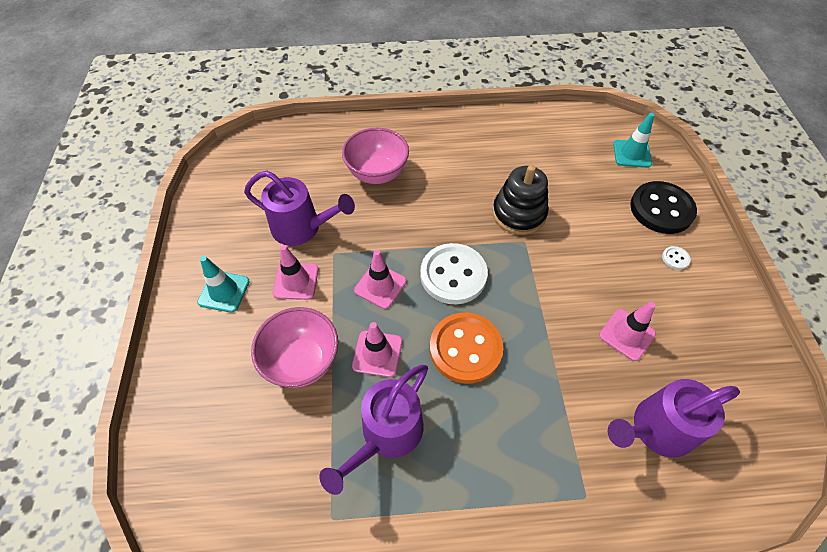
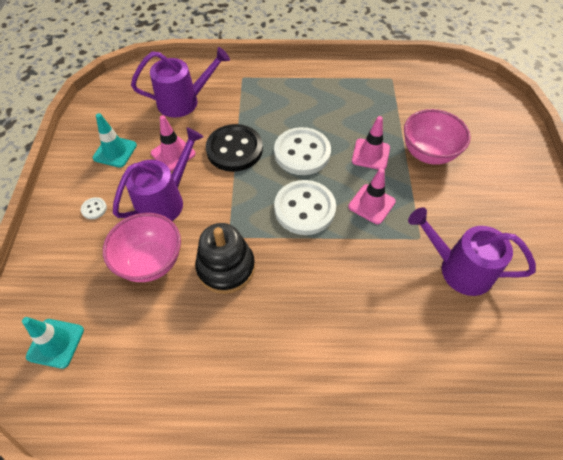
camera: 175 degrees left, 0 degrees up
turquoise traffic cone [197,256,250,313] -> turquoise traffic cone moved to [93,113,137,168]
pink traffic cone [273,245,318,300] -> none
purple watering can [319,365,428,495] -> purple watering can moved to [113,127,204,221]
pink bowl [342,128,409,184] -> pink bowl moved to [103,213,181,282]
orange button [430,313,503,384] -> white button [274,127,331,175]
black button [630,181,697,234] -> black button moved to [206,124,263,172]

